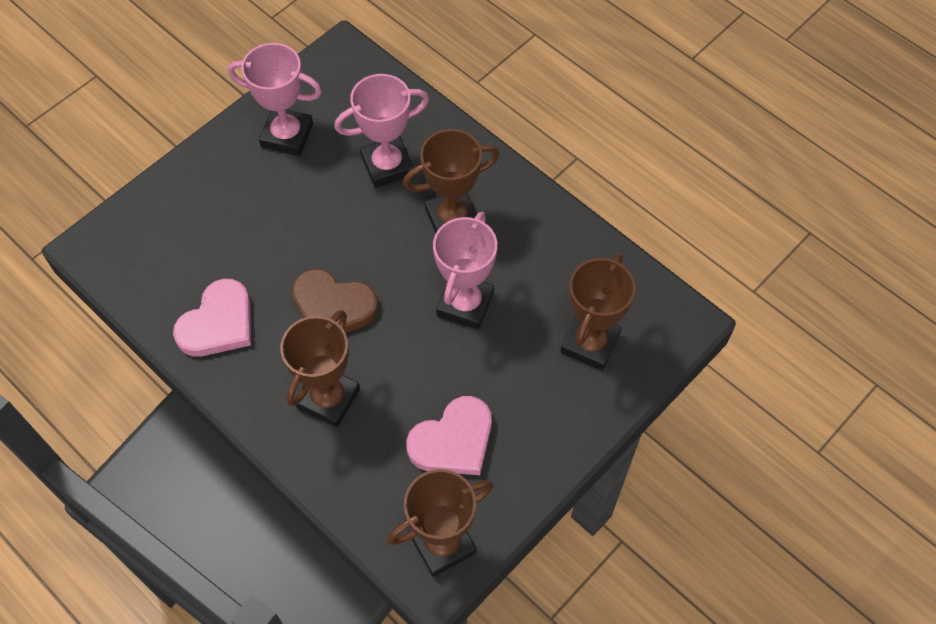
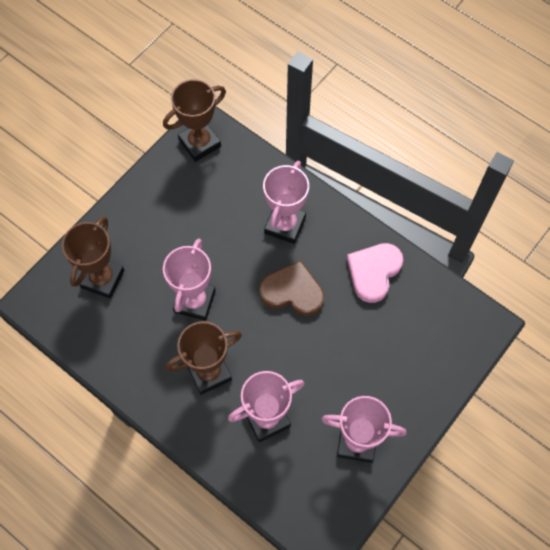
camera: 175 degrees right, 5 degrees up
brown trophy [280,310,360,427] -> pink trophy [263,161,309,244]
pink heart [406,396,492,475] -> none

